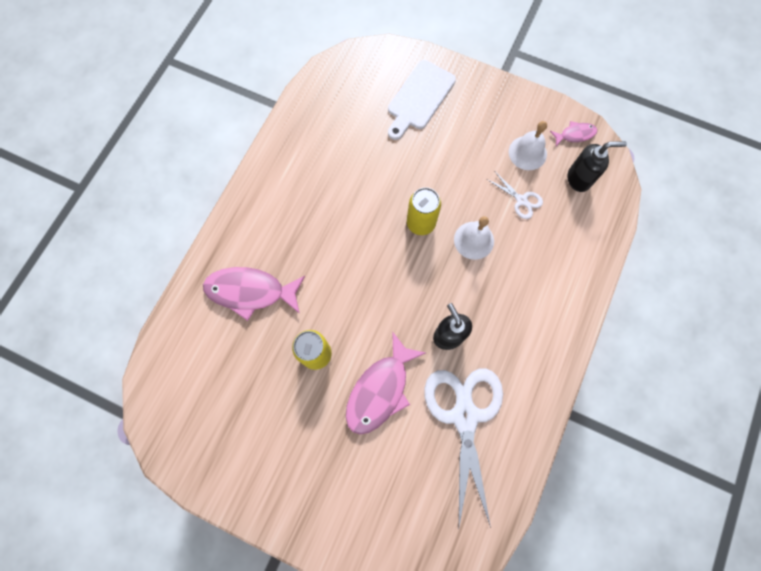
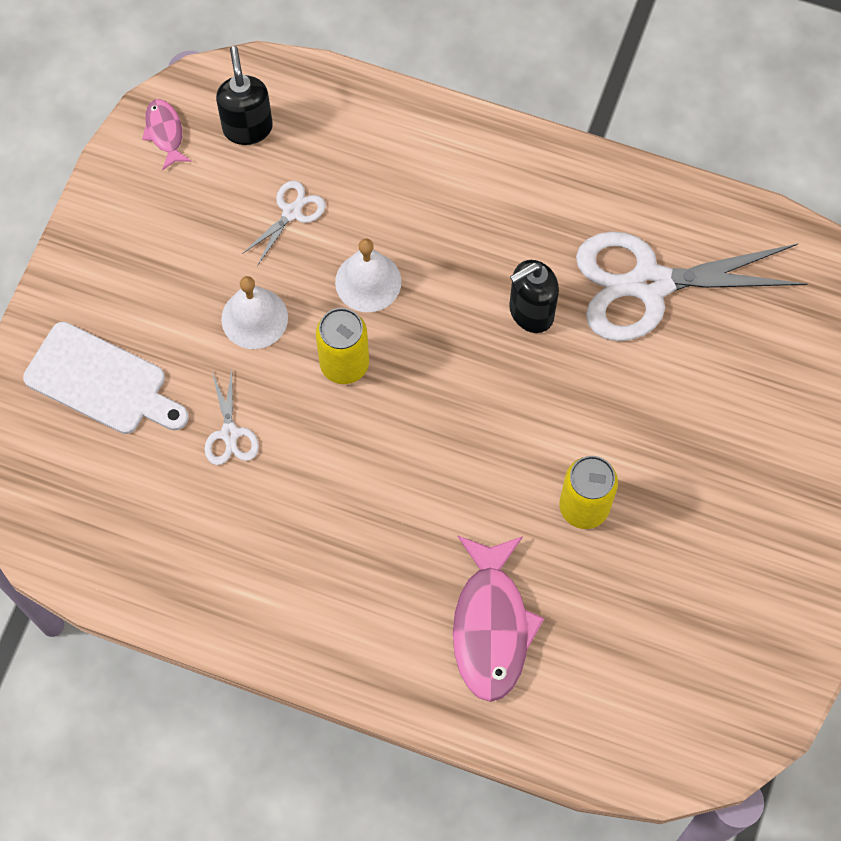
camera: 95 degrees left, 5 degrees down
pink fish [346,331,426,434] -> none
white bell [509,121,547,170] -> white bell moved to [221,276,288,349]
none -> white scissors [205,369,259,465]

